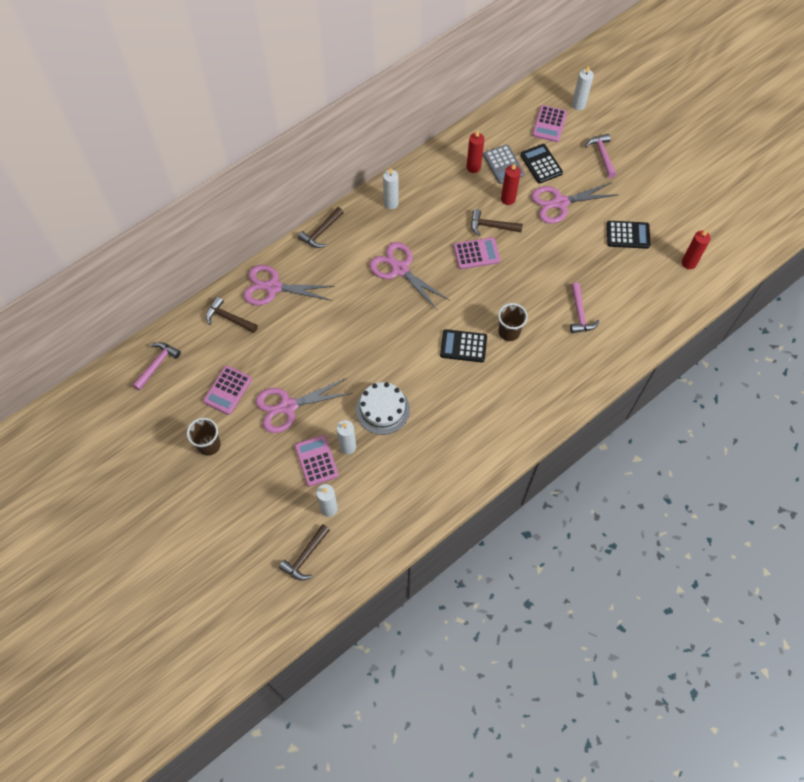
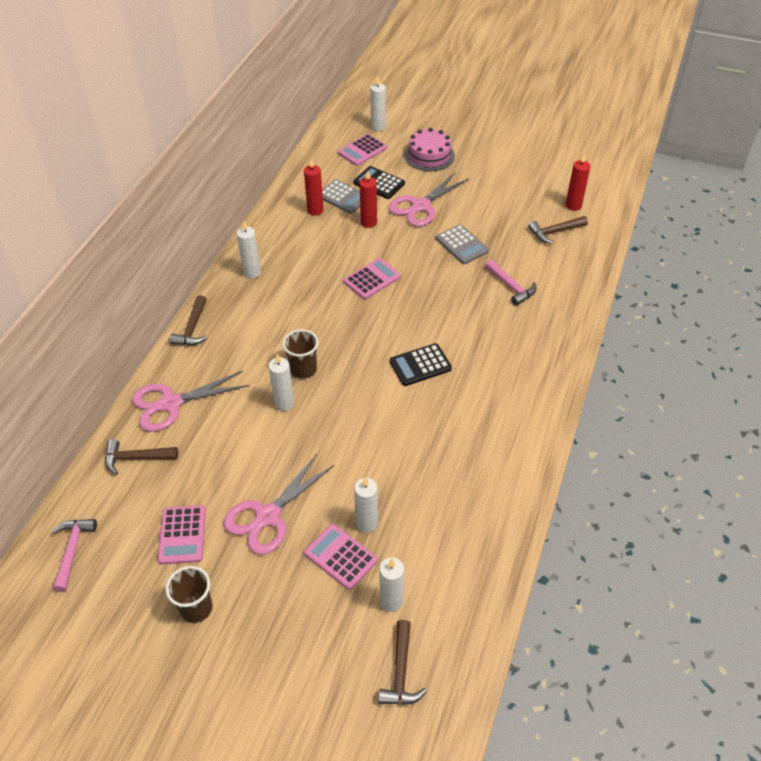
camera: 30 degrees left, 15 degrees down
white cake [356,382,410,435] -> none
pink scissors [369,242,450,311] -> none
brown hammer [471,209,523,236] -> brown hammer moved to [528,216,588,244]
brown cup [498,303,528,341] -> brown cup moved to [283,329,319,379]
pink calculator [532,105,567,142] -> pink calculator turned 60 degrees clockwise [338,134,387,166]
pink hammer [585,134,616,178] -> pink cake [404,128,455,171]
black calculator [607,221,651,249] -> none
none -> white candle [268,354,294,411]
none -> grey calculator [436,224,489,264]

